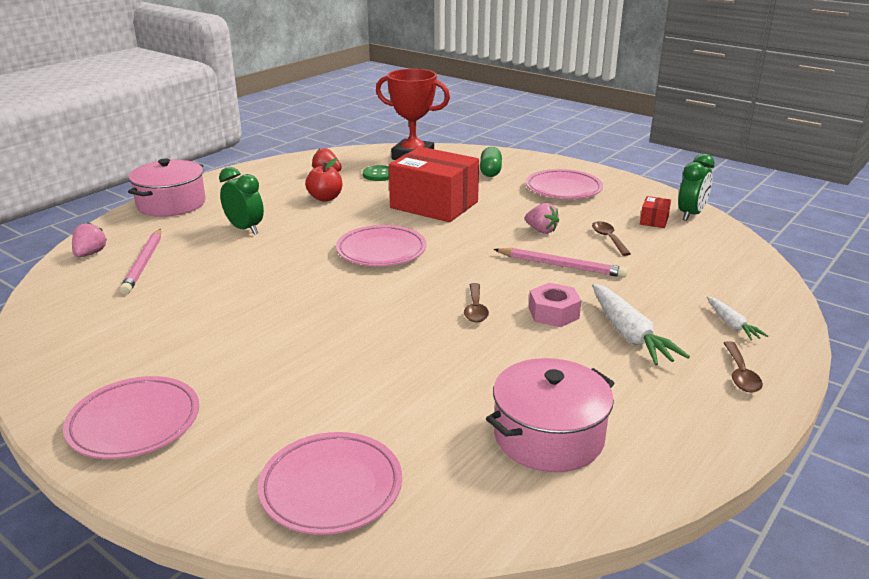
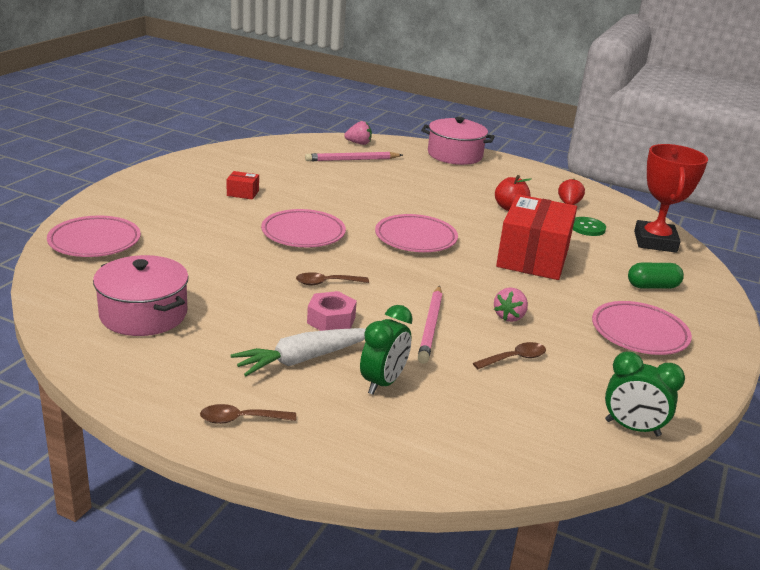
camera: 75 degrees right, 0 degrees up
pink plate [63,376,199,459] -> pink plate moved to [261,209,346,247]
green clock [219,167,264,235] -> green clock moved to [360,305,413,395]
red box [640,196,671,228] -> red box moved to [227,171,259,200]
white carrot [707,296,768,341] -> none

